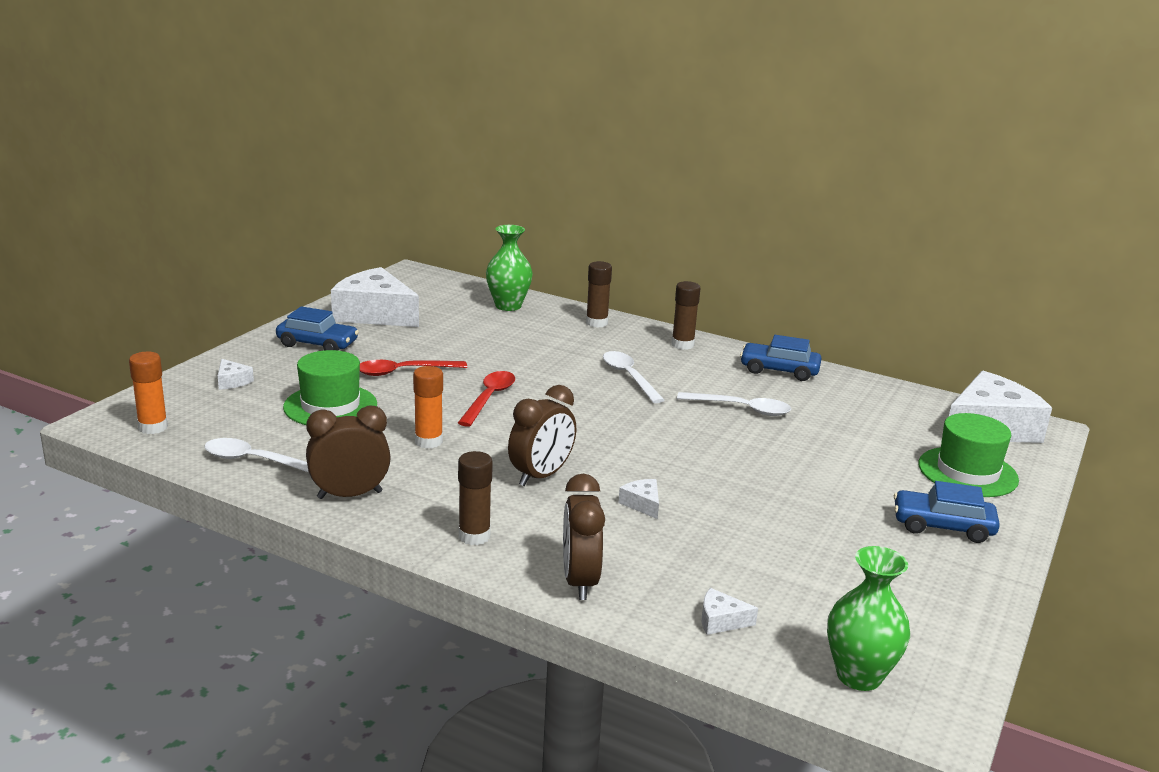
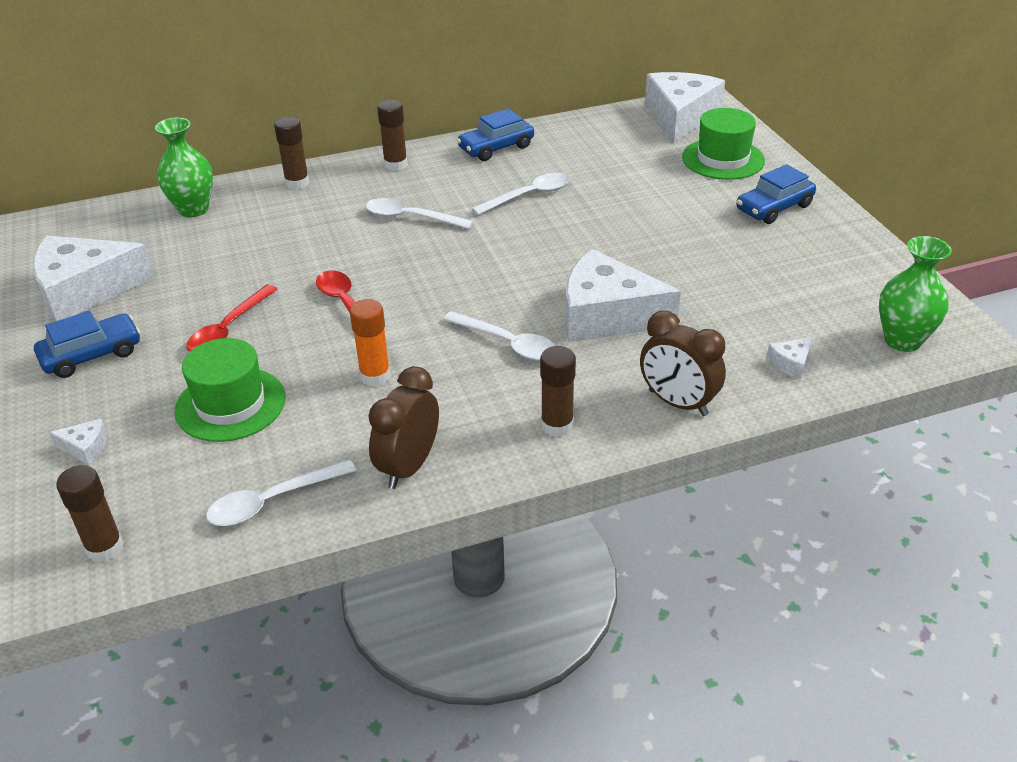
camera: 45 degrees left, 15 degrees up
orange glue stick [129,352,168,434] -> brown glue stick [56,465,124,563]
brown clock [508,385,576,486] -> white spoon [443,311,555,361]
white cheese [618,479,659,519] -> white cheese [565,249,681,342], size x2.49

